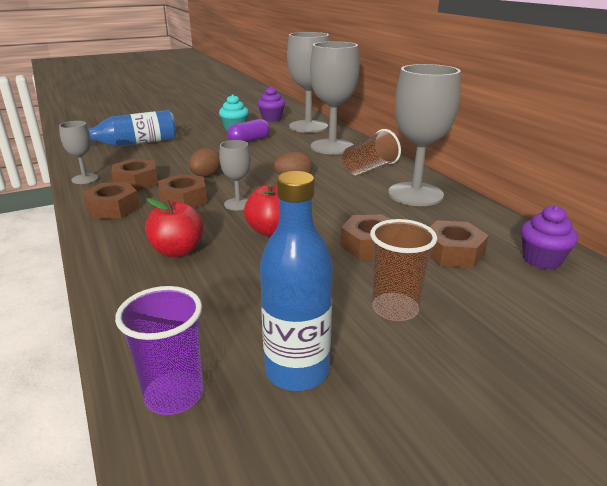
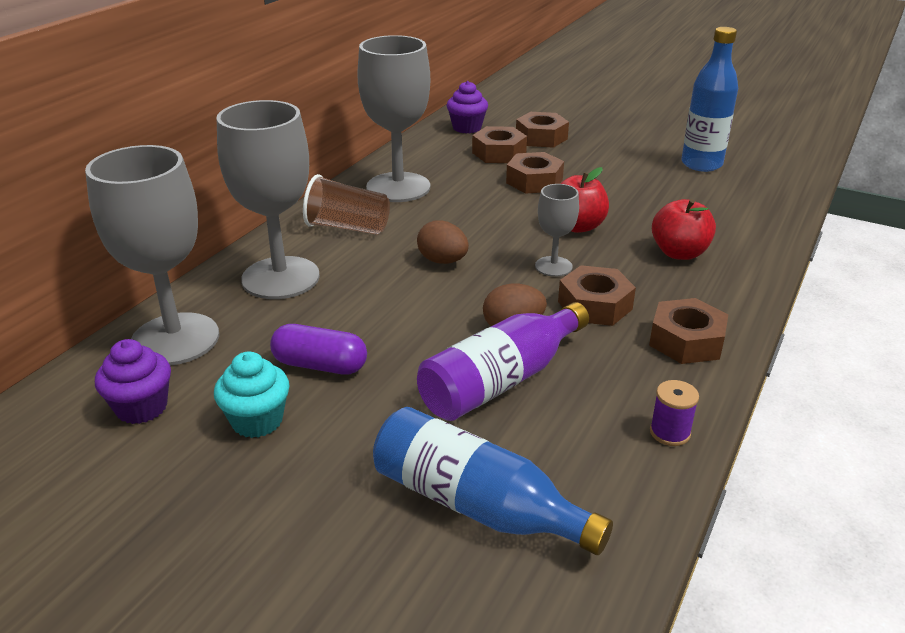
camera: 125 degrees left, 5 degrees up
grey goblet [59,121,98,184] -> purple spool [650,380,699,446]
brown nut [112,159,158,191] -> brown nut moved to [516,112,569,148]
purple cup [115,286,203,415] -> none
brown cup [370,219,437,322] -> none
none -> purple bottle [417,302,589,421]

